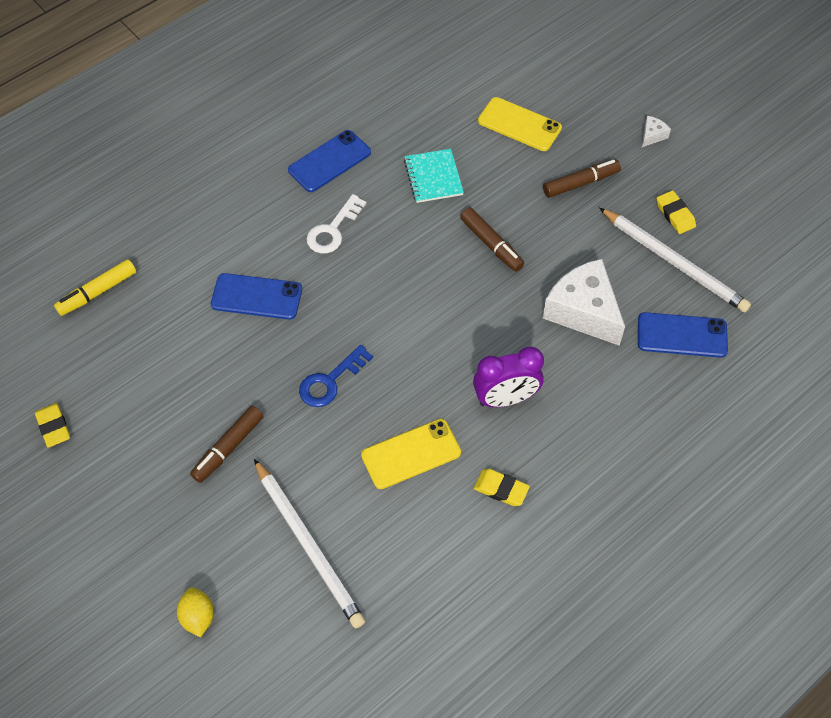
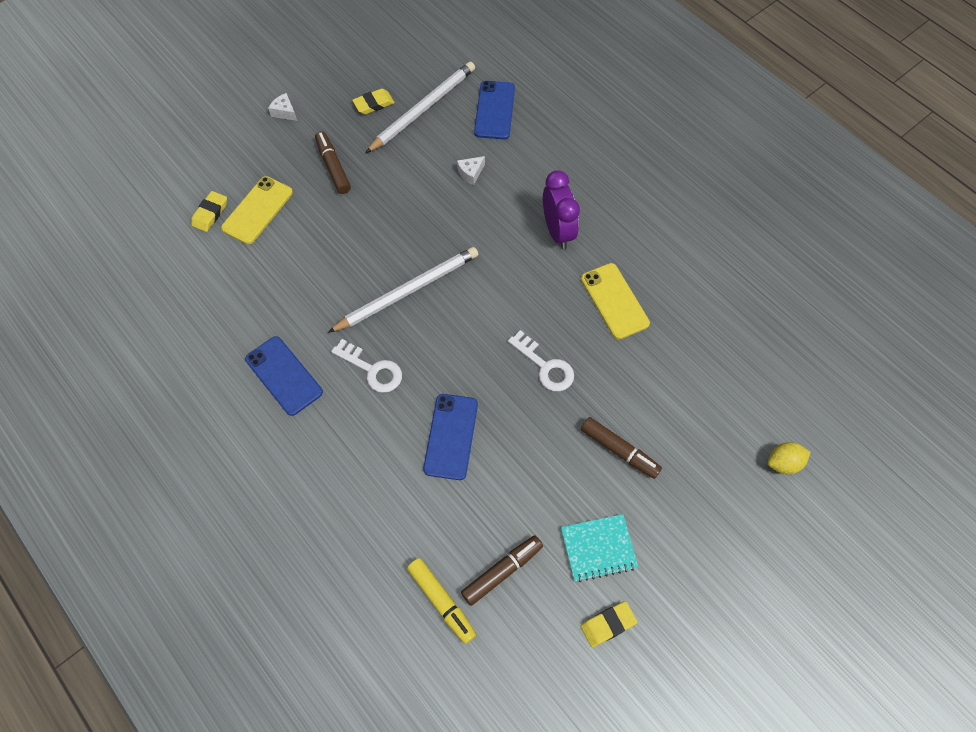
camera: 90 degrees left, 5 degrees up
white pencil [254,459,365,628] -> white pencil moved to [328,247,478,333]
blue key [299,345,373,407] -> white key [508,330,574,391]
turquoise notebook [404,149,464,203] -> turquoise notebook moved to [561,514,638,582]
brown marker [460,208,524,272] -> brown marker moved to [461,536,543,606]
yellow eraser [474,469,530,506] -> yellow eraser moved to [191,191,227,232]
white cheese [543,259,625,346] -> white cheese [457,156,485,185], size x0.41

